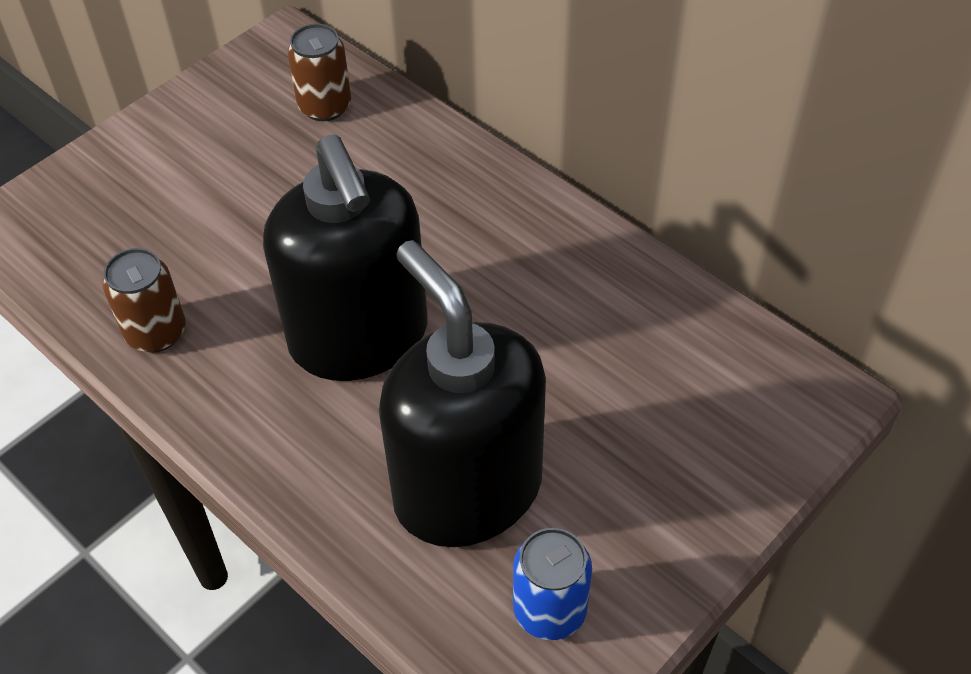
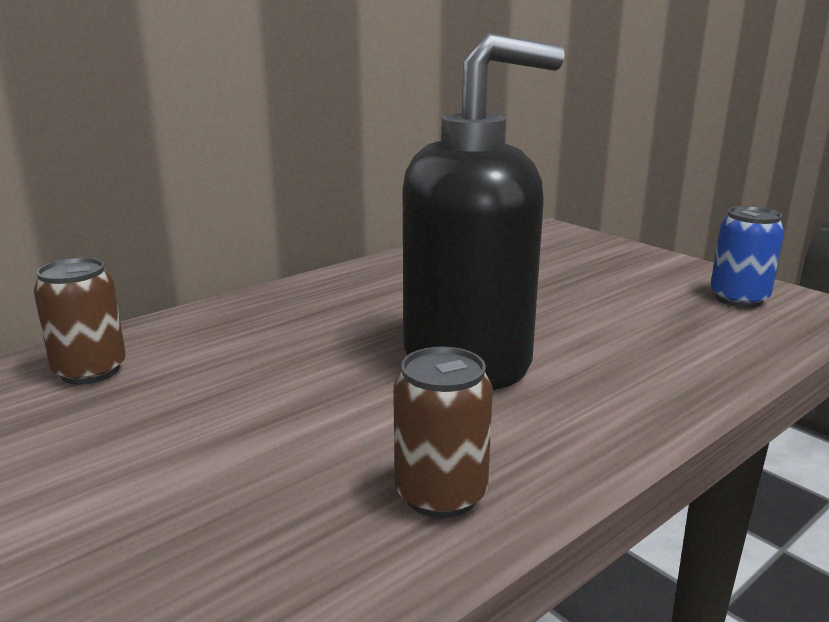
camera: 85 degrees left, 30 degrees down
black soap dispenser [379,240,546,547] -> none

